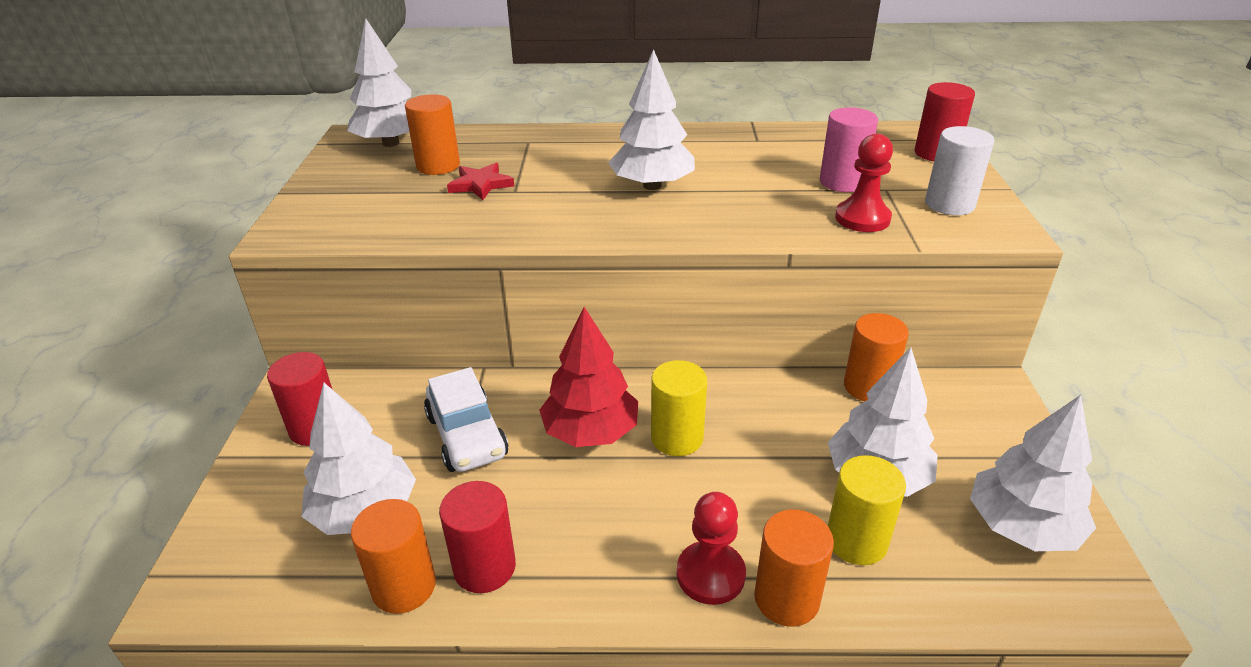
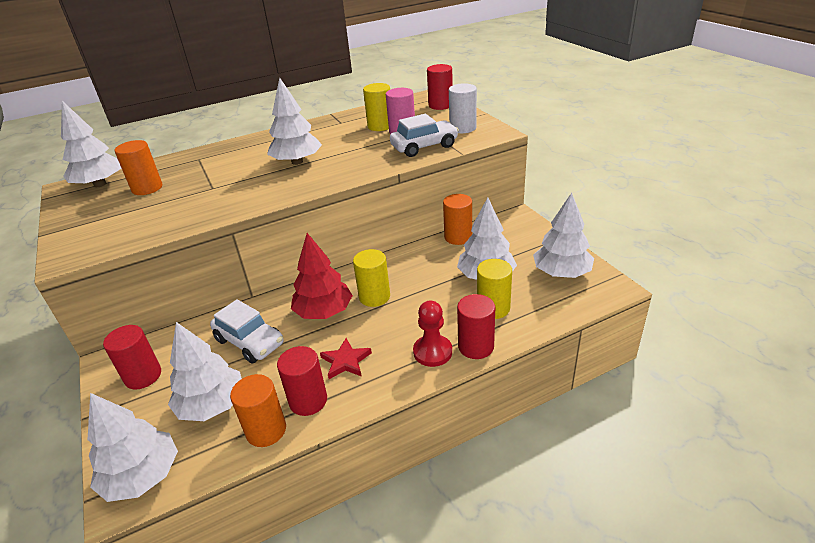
camera: 25 degrees left, 0 degrees up
red star [447,163,514,200] -> red star moved to [320,338,372,379]
orange cylinder [754,510,834,627] -> red cylinder [457,294,495,359]
red pawn [835,134,893,232] -> white car [390,114,459,157]
none -> white tree [87,393,178,502]
none -> yellow cylinder [363,83,390,131]

